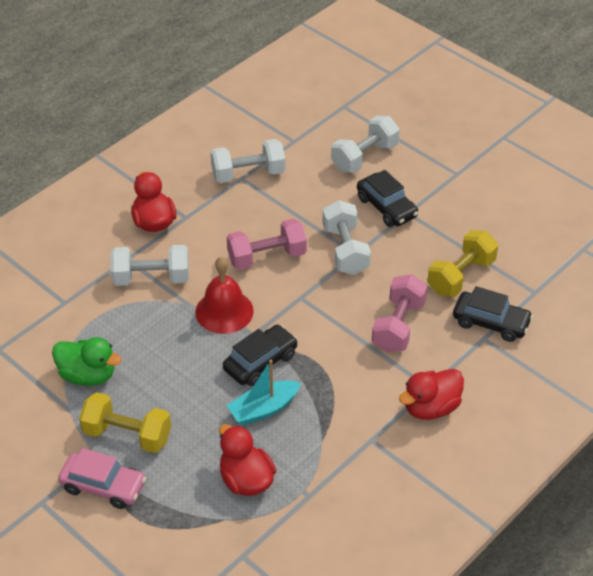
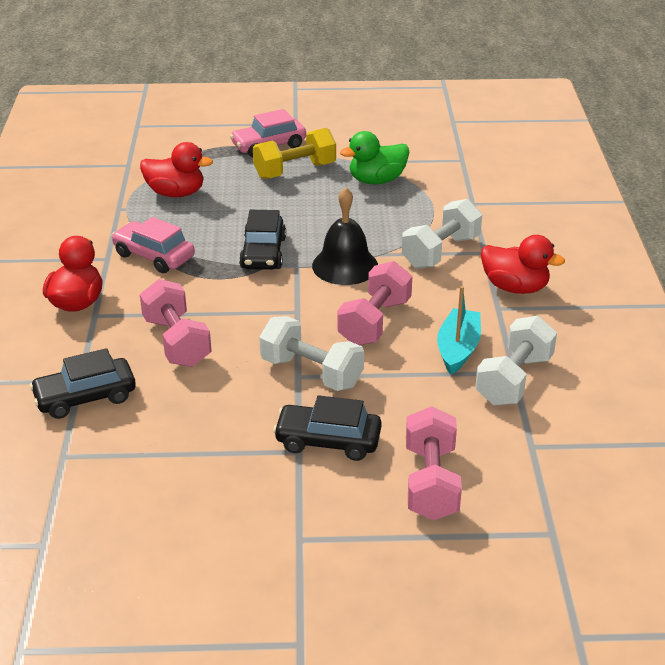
camera: 135 degrees right, 10 degrees down
red bell [195,257,254,334] -> black bell [312,187,378,285]
turquoise boat [226,360,301,425] -> turquoise boat moved to [437,286,481,375]
white dumbbell [331,116,400,173] -> pink dumbbell [406,406,462,520]
yellow dumbbell [427,230,498,297] -> none
none -> pink car [111,217,195,273]

